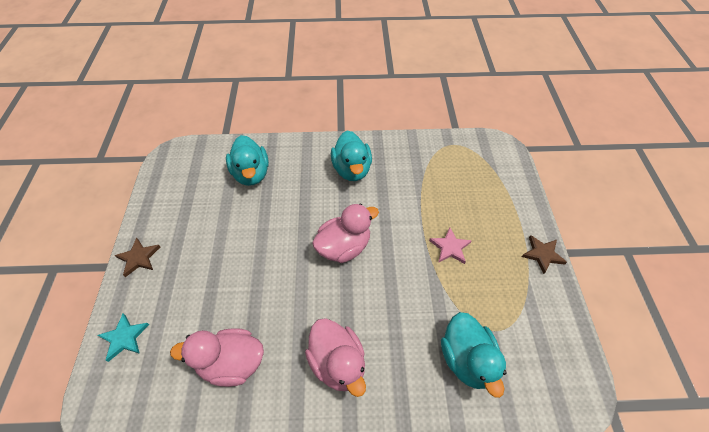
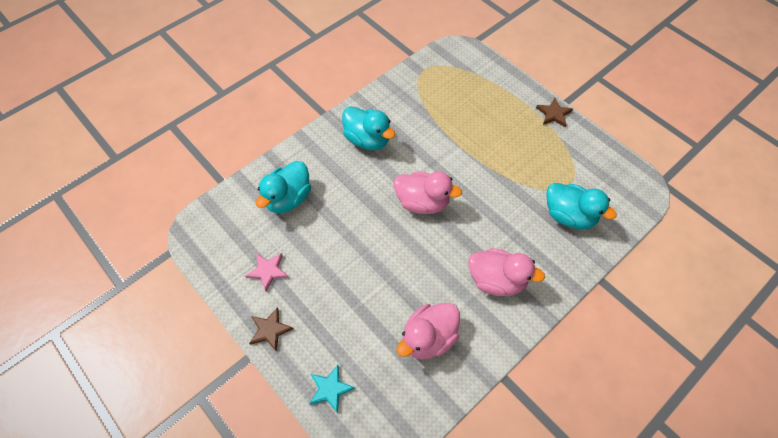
camera: 40 degrees left, 5 degrees up
turquoise duck [226,135,269,186] -> turquoise duck turned 90 degrees clockwise [256,161,311,213]
pink duck [312,204,379,263] -> pink duck turned 90 degrees clockwise [394,171,462,214]
pink star [429,227,472,264] -> pink star moved to [245,253,289,291]

